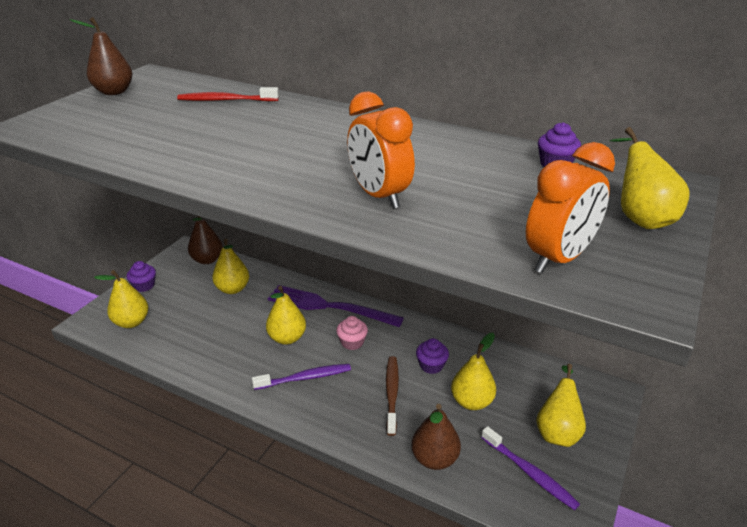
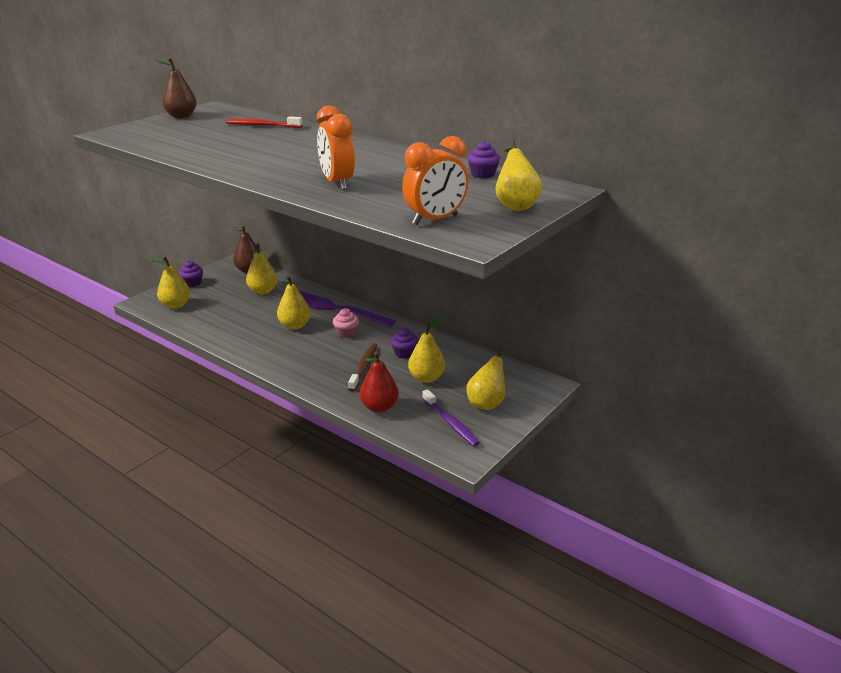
camera: 10 degrees right, 5 degrees down
purple toothbrush [252,364,351,390] -> none
brown pear [411,404,461,470] -> red pear [359,351,399,413]

